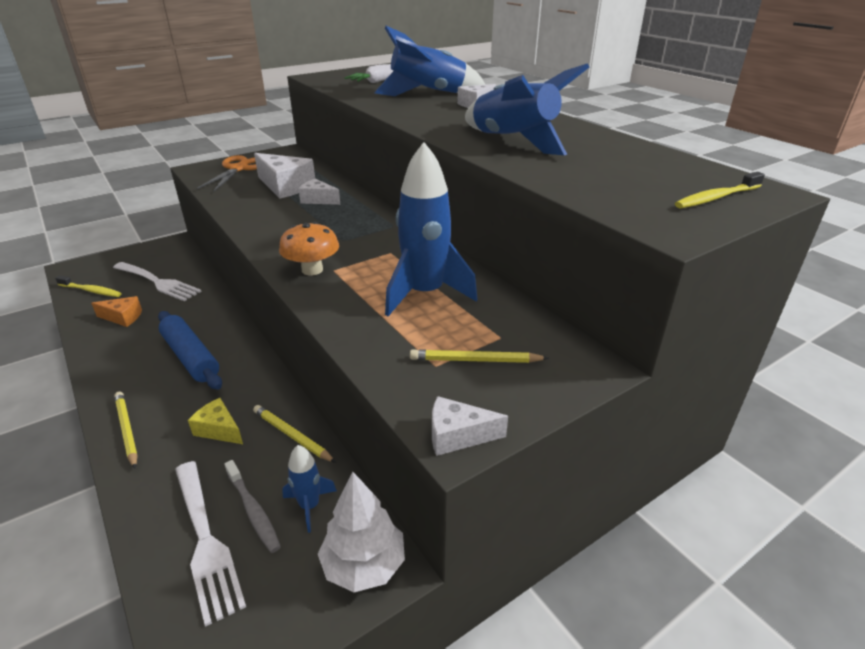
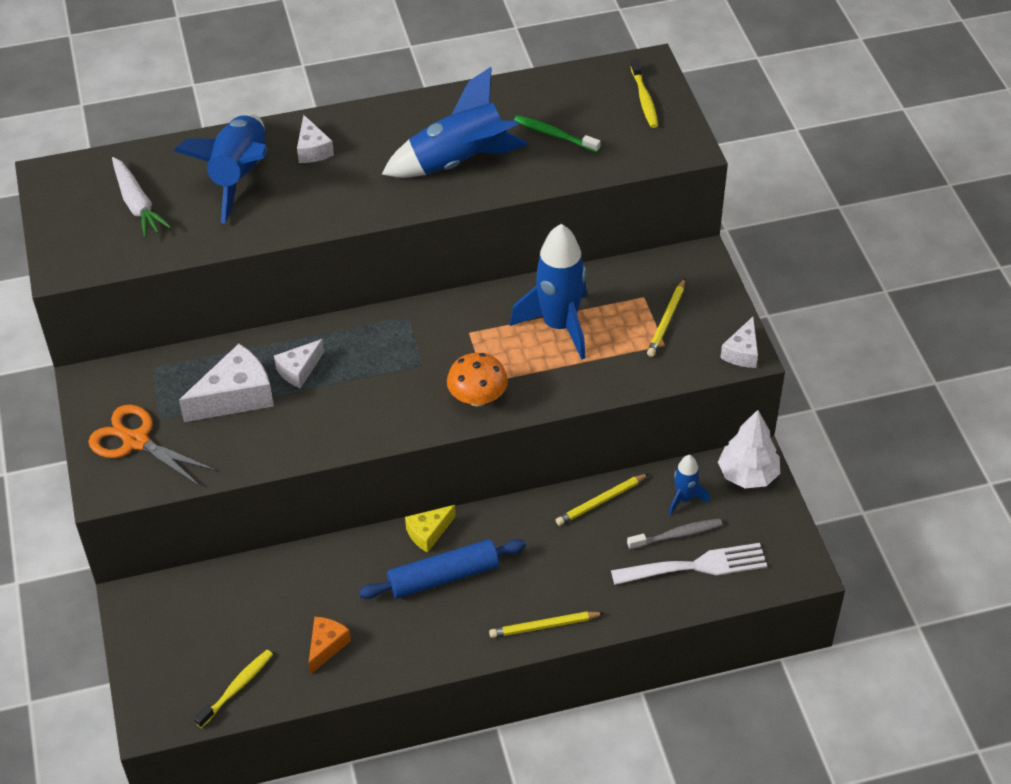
camera: 70 degrees left, 15 degrees up
white fork [113,262,202,301] -> none
yellow cheese [188,398,243,444] -> yellow cheese moved to [405,505,456,553]
none -> green toothbrush [514,115,601,153]

